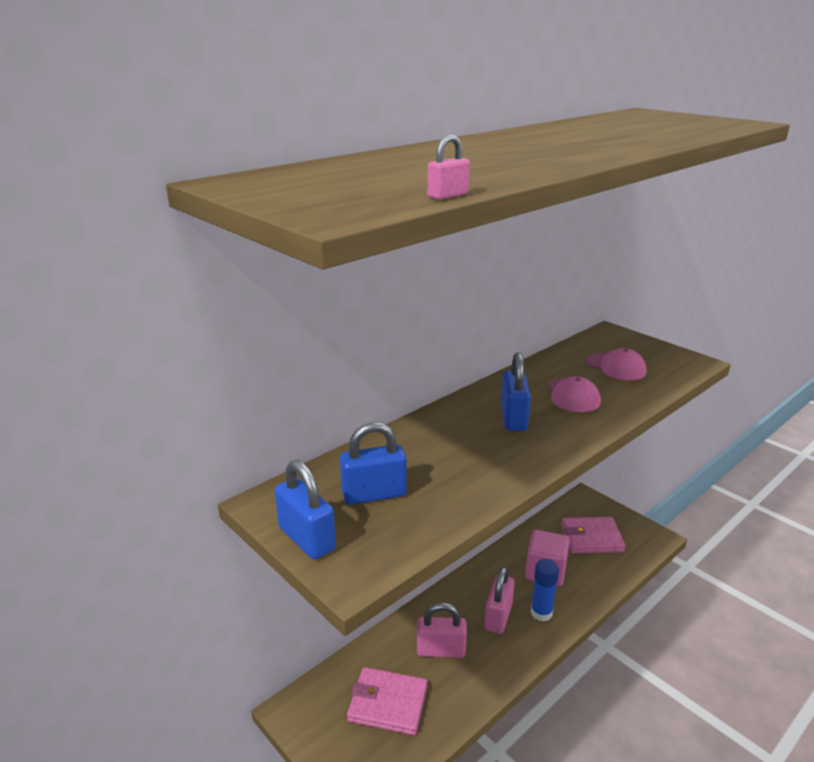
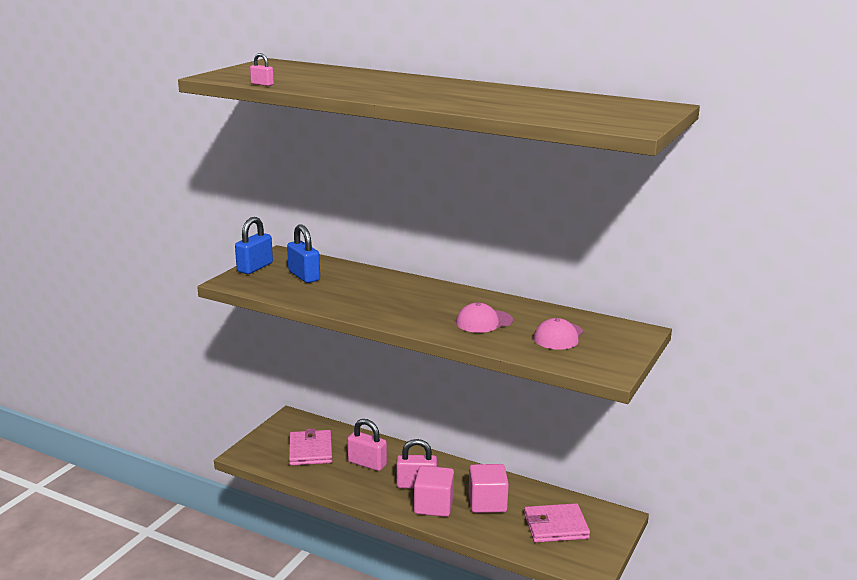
camera: 70 degrees right, 5 degrees down
pink padlock [417,602,467,658] -> pink padlock turned 45 degrees counterclockwise [347,419,387,471]
blue padlock [501,352,531,431] -> none
blue glue stick [531,559,559,622] -> pink cube [414,466,454,517]
pink wallet [561,517,626,553] -> pink wallet turned 75 degrees counterclockwise [524,503,590,543]

